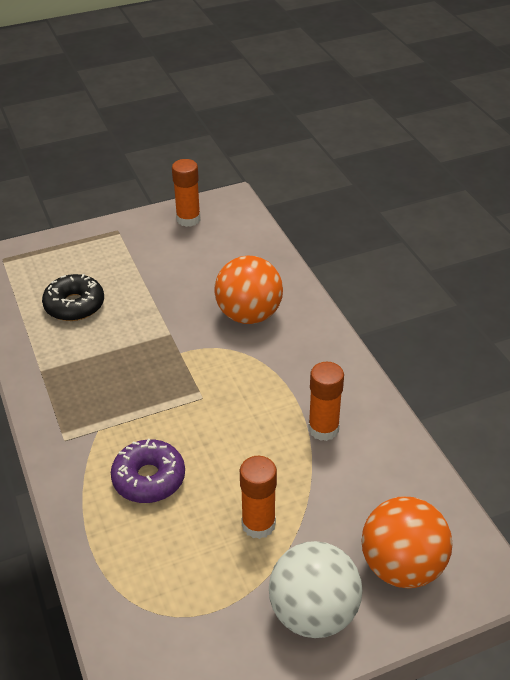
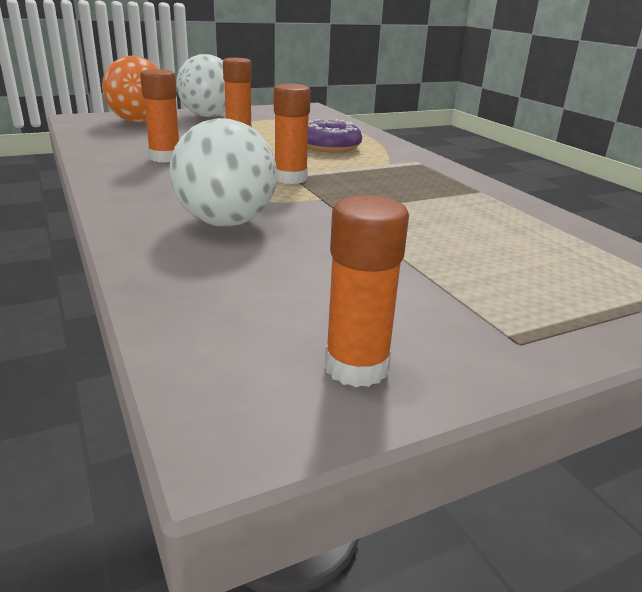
camera: 175 degrees right, 15 degrees down
black donut [42,274,104,321] -> none
orange ball [214,255,283,324] -> white ball [170,118,277,227]
none -> orange glue stick [274,84,311,184]

